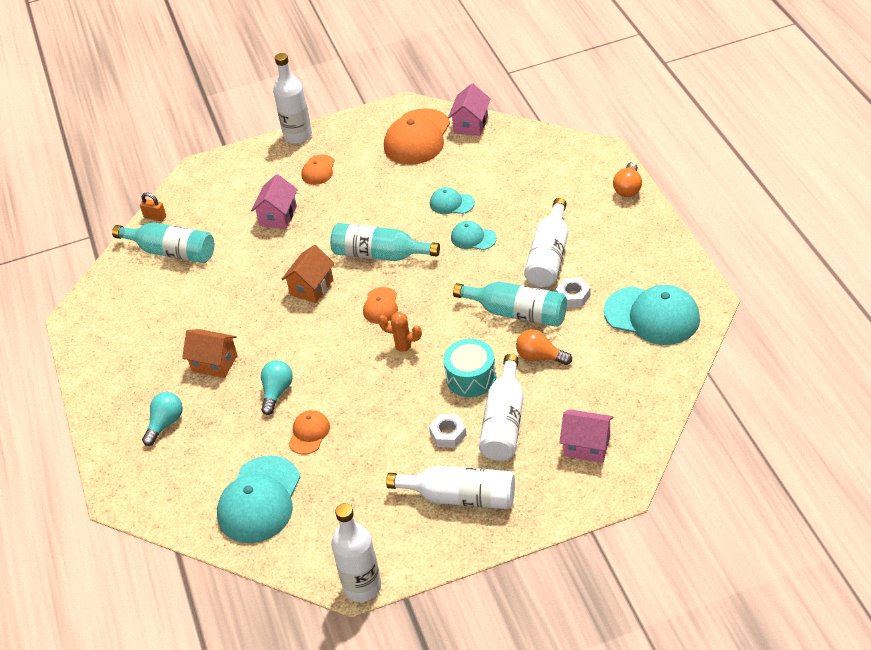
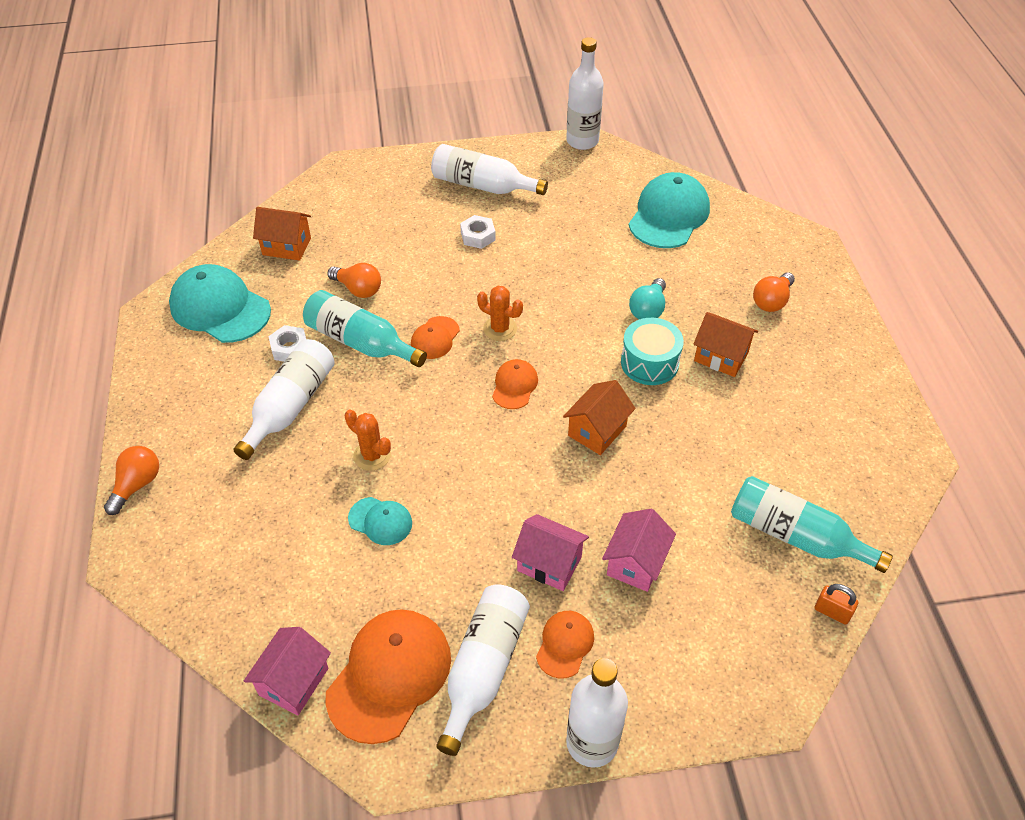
camera: 175 degrees left, 5 degrees up
turquoise light bulb [142,392,183,446] -> orange light bulb [753,272,795,312]
orange cap [288,410,330,454] -> orange cap moved to [411,316,460,359]
turquoise bottle [330,223,440,261] -> none
turquoise drum [443,339,496,397] -> turquoise drum moved to [621,318,684,385]
turquoise cap [451,221,497,250] -> orange cactus [345,409,391,471]
white bottle [479,354,524,461] -> white bottle moved to [436,584,530,756]
pink house [559,409,614,463] -> pink house moved to [512,514,589,591]
none -> orange house [253,207,311,261]

